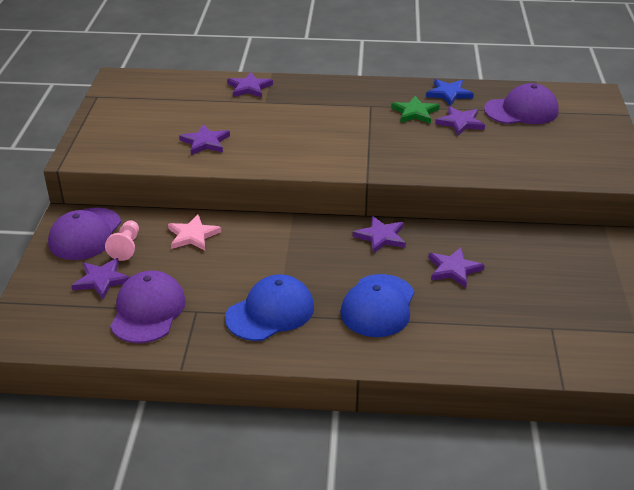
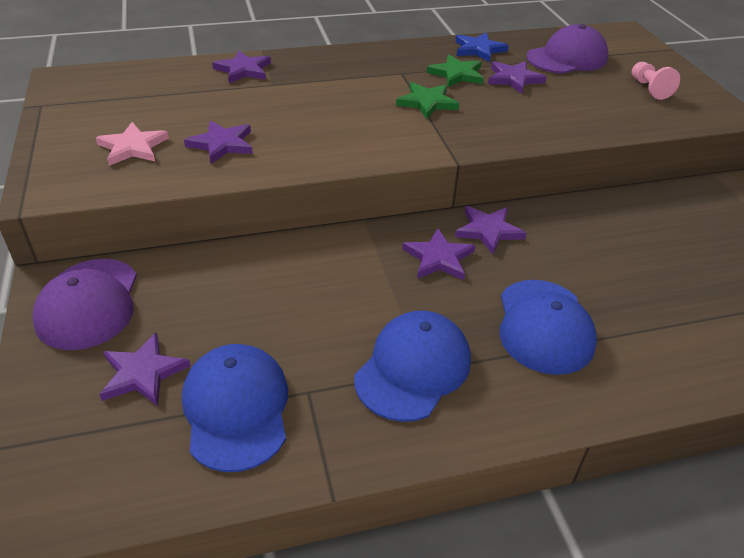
camera: 20 degrees left, 5 degrees up
pink pawn [105,220,139,261] -> pink pawn moved to [632,62,680,100]
purple cap [110,271,186,343] -> blue cap [182,344,288,472]
pink star [168,214,222,251] -> pink star moved to [96,122,169,166]
purple star [428,247,485,288] -> purple star moved to [402,228,475,280]
none -> green star [396,82,459,119]

